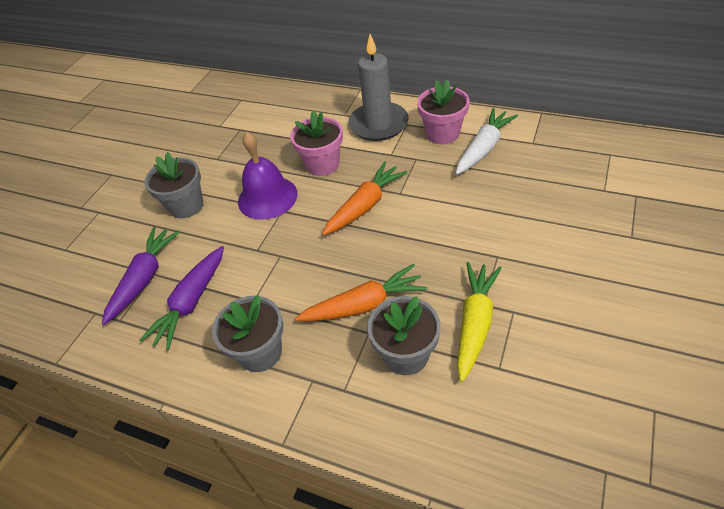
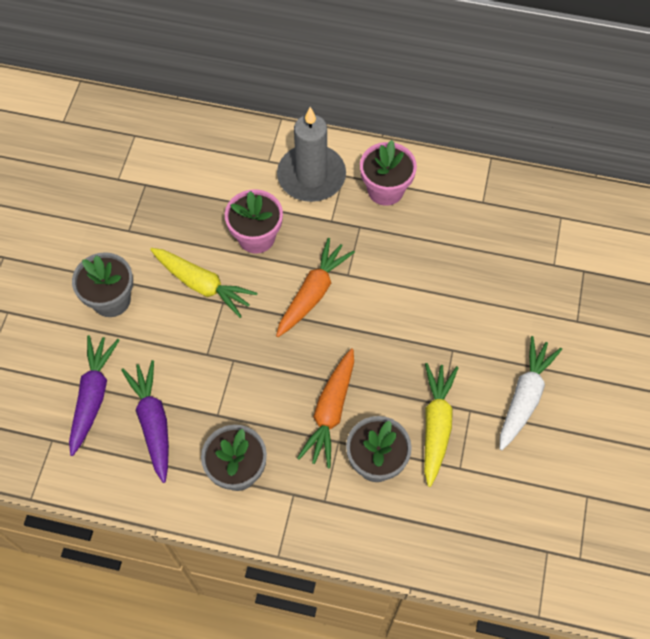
camera: 15 degrees left, 15 degrees up
purple carrot [139,246,224,351] -> purple carrot turned 150 degrees clockwise [121,360,169,483]
purple bell [238,132,298,220] -> yellow carrot [150,248,257,318]
orange carrot [295,264,427,321] -> orange carrot turned 135 degrees clockwise [297,348,354,468]
white carrot [456,108,518,175] -> white carrot moved to [500,336,562,450]

